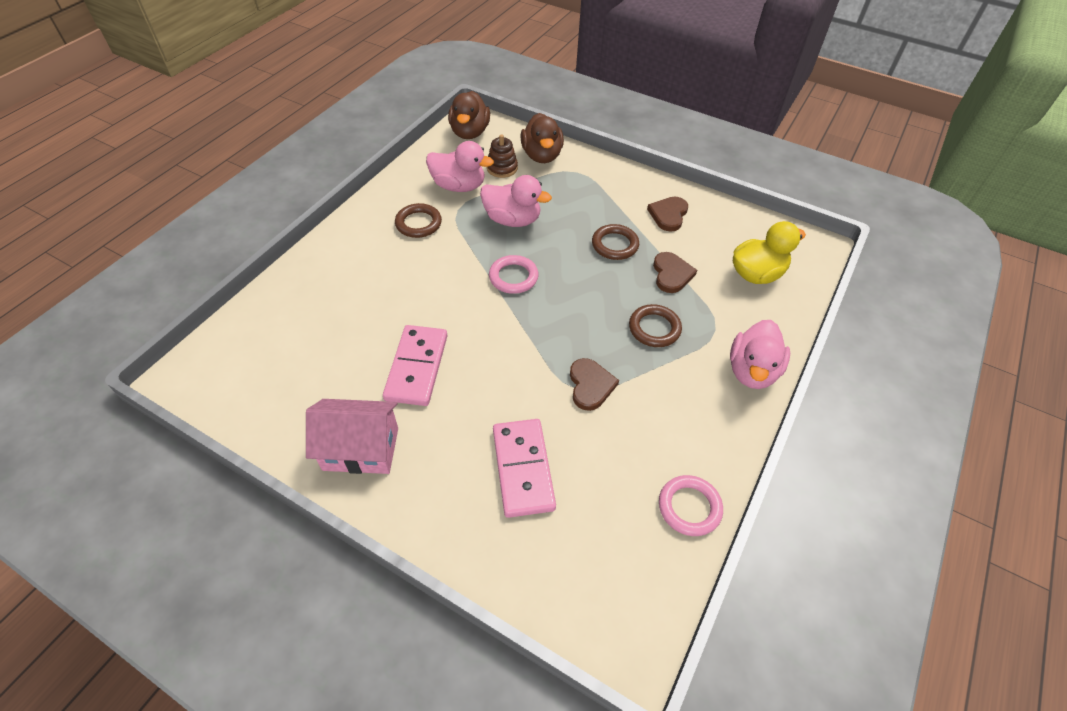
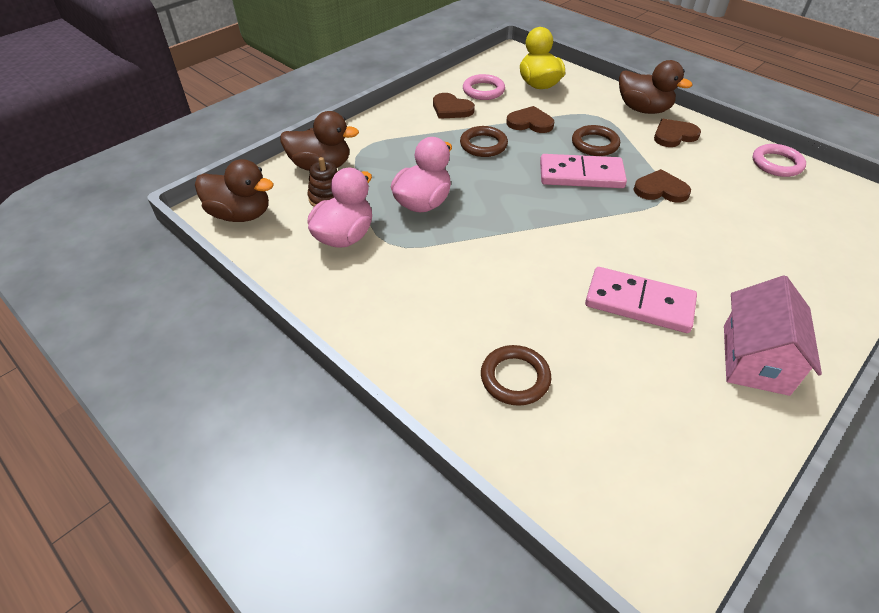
camera: 75 degrees left, 5 degrees down
brown ring [395,203,442,238] -> brown ring moved to [481,345,551,406]
pink ring [489,255,539,294] -> pink ring moved to [463,74,505,100]
pink domino [493,419,556,518] -> pink domino moved to [540,154,627,188]
pink duck [730,320,790,389] -> brown duck [619,60,692,114]
none -> brown heart [654,119,701,147]

